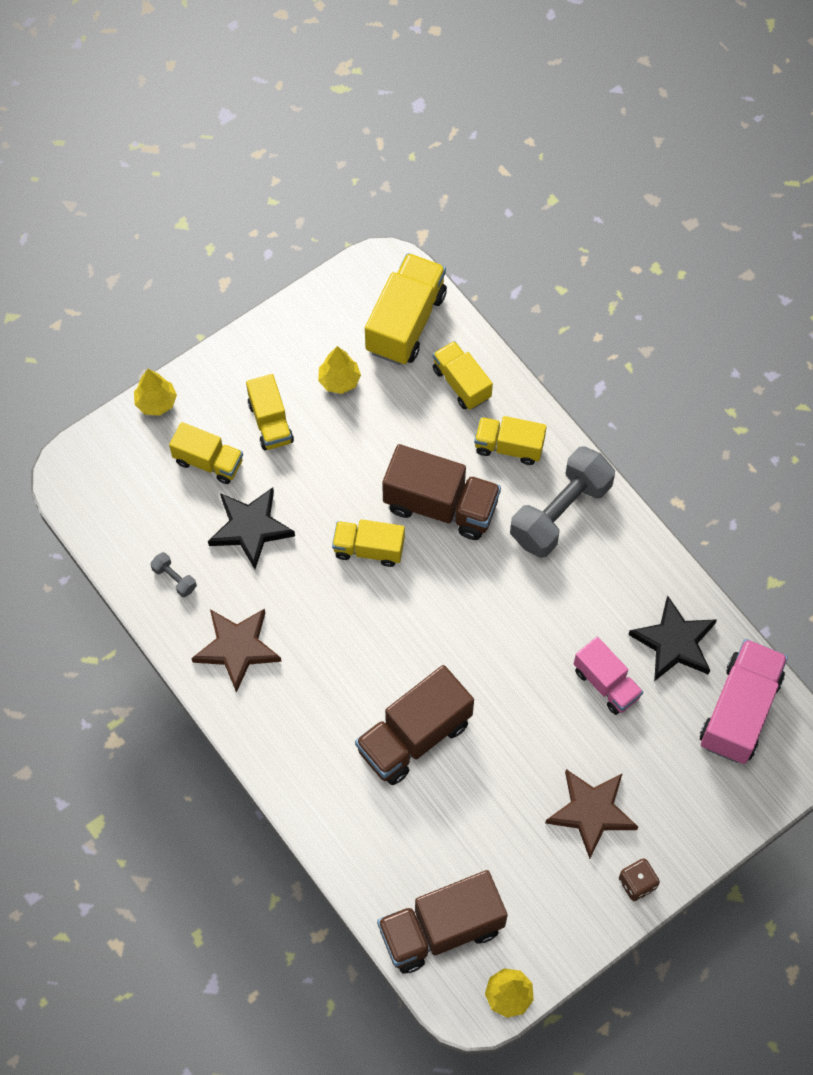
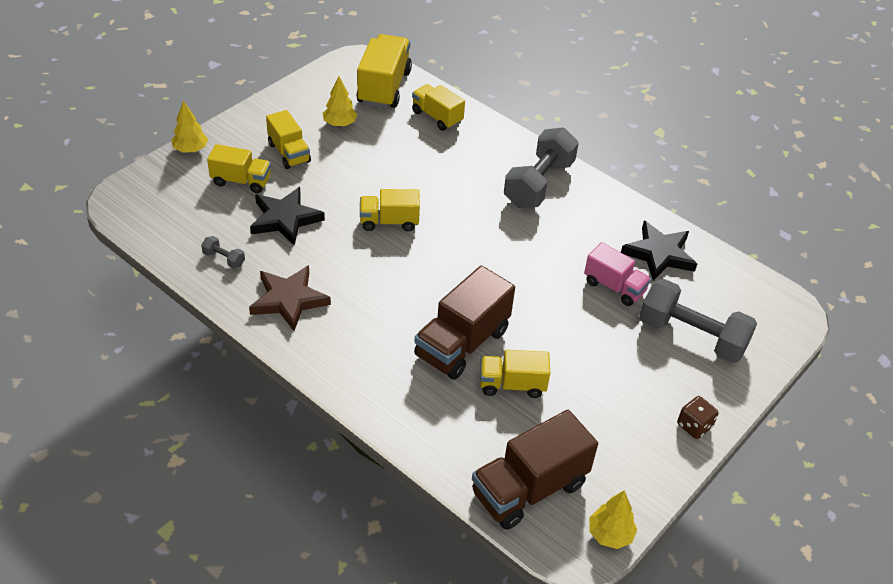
camera: 15 degrees left, 20 degrees down
brown truck [382,444,501,540] -> none
yellow truck [474,416,547,465] -> yellow truck moved to [480,350,550,398]
brown star [545,769,638,859] -> none
pink truck [700,639,788,764] -> none
none -> grey dumbbell [639,279,757,363]

